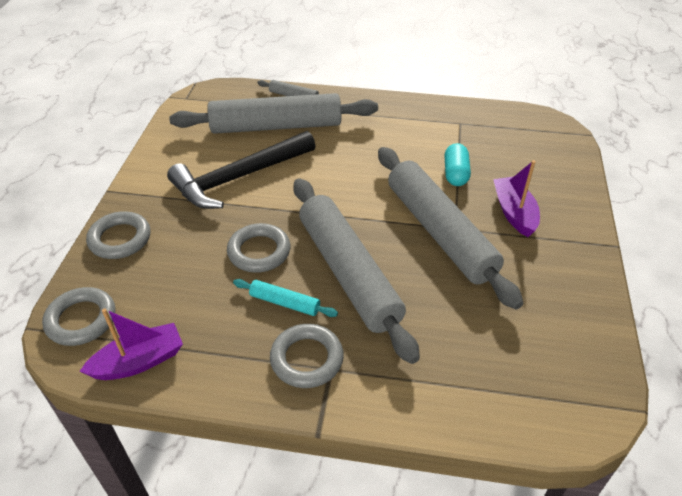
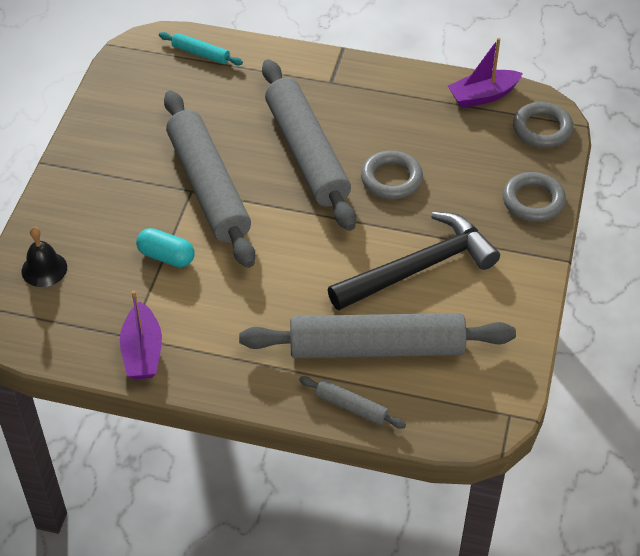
camera: 175 degrees left, 5 degrees up
turquoise rolling pin [233,279,338,317] -> turquoise rolling pin moved to [159,32,243,65]
grey ring [270,324,344,388] -> none
turquoise capsule [444,143,471,186] -> turquoise capsule turned 75 degrees counterclockwise [136,228,194,267]
purple boat [493,160,540,237] -> purple boat moved to [120,290,162,379]
none -> black bell [22,227,67,287]

